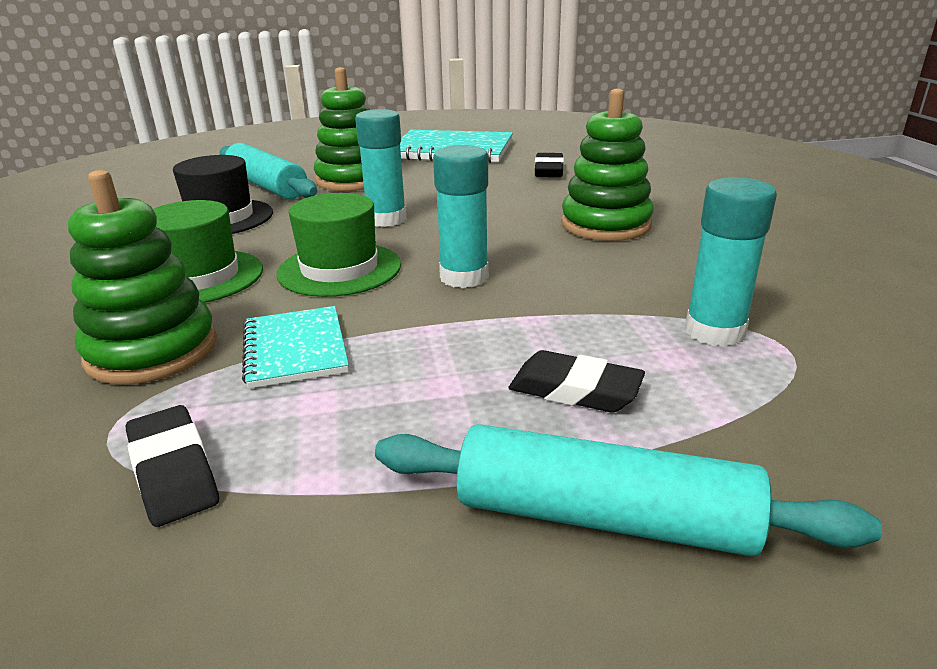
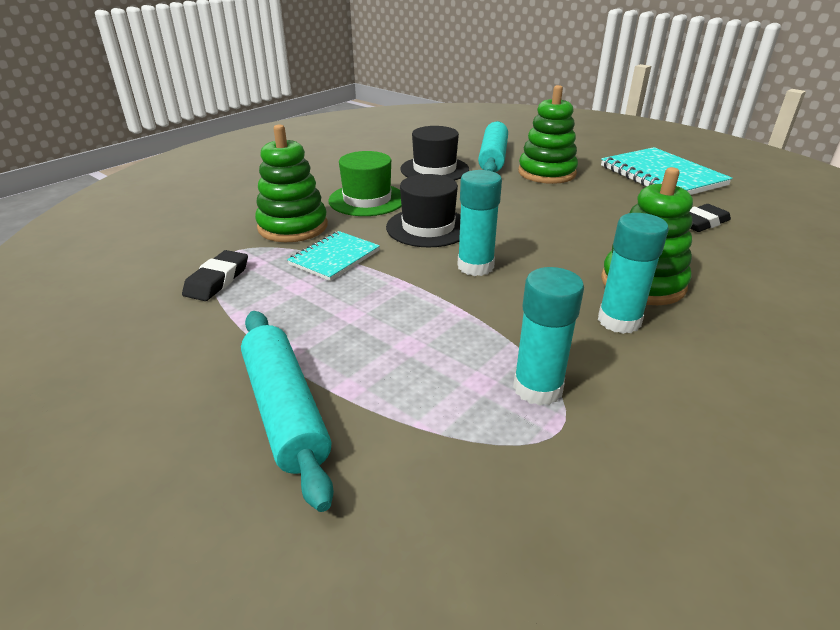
camera: 50 degrees right, 5 degrees up
green hat [276,193,401,297] -> black hat [386,174,461,247]
turquoise glue stick [355,109,407,227] -> turquoise glue stick moved to [598,213,669,334]
black eraser [509,350,645,412] -> none

